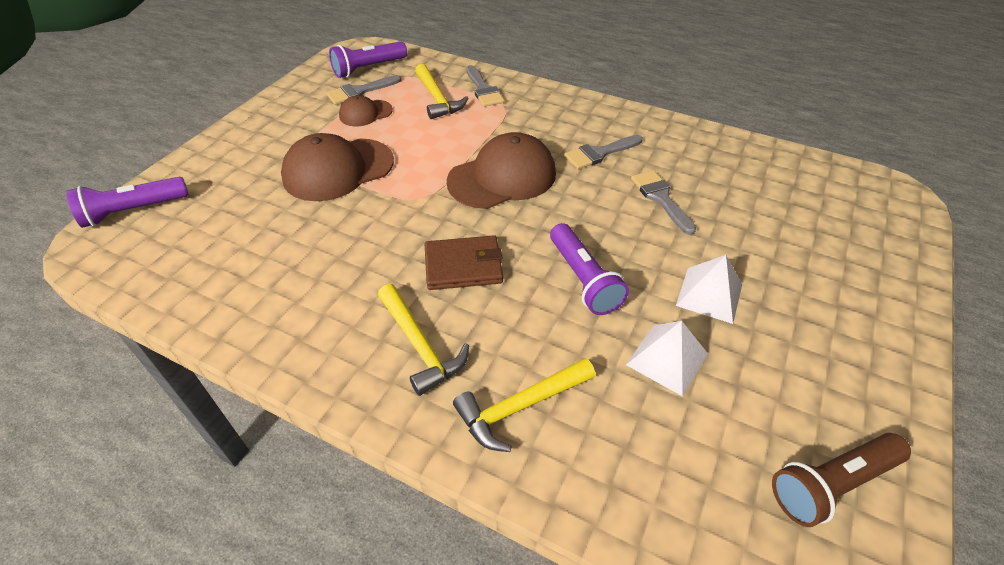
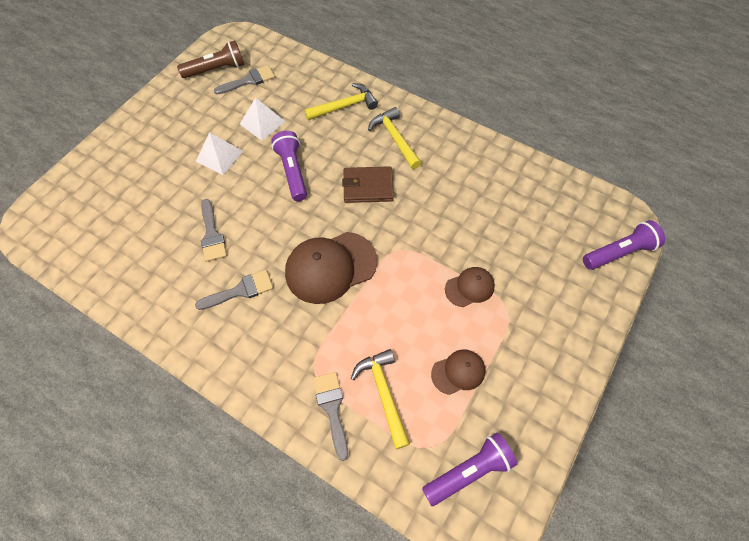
camera: 175 degrees left, 15 degrees up
brown cap [281,133,394,201] -> brown cap [445,267,495,307], size x0.53
grey brush [326,75,401,105] -> grey brush moved to [214,65,275,95]

